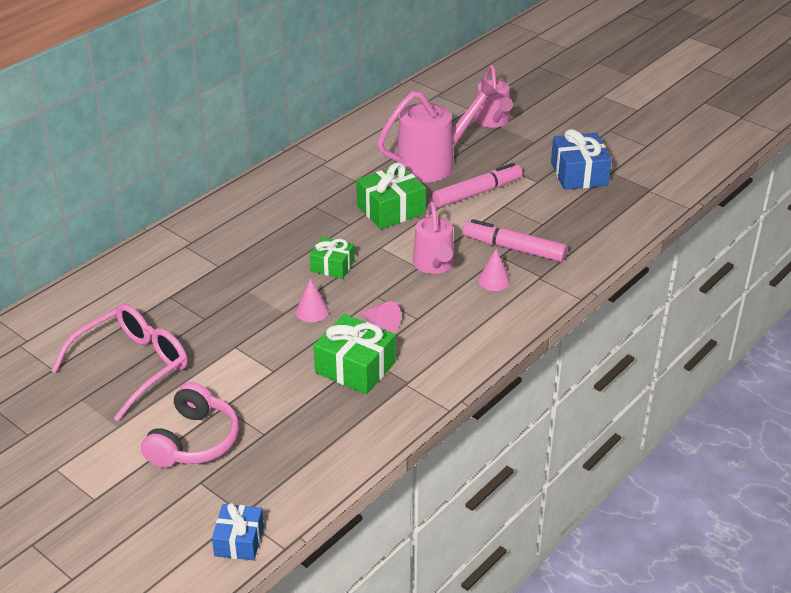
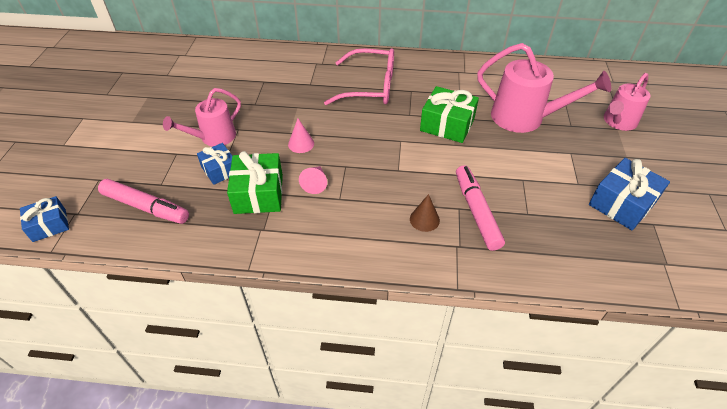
camera: 55 degrees right, 10 degrees up
pink glasses [51,304,187,421] -> pink glasses moved to [324,48,394,105]
pink headphones [141,382,239,468] -> none
green gift [310,237,355,279] -> none
pink watering can [413,202,454,274] -> pink watering can moved to [163,88,241,147]
pink marker [432,163,522,208] -> pink marker moved to [98,179,189,224]
pink cone [478,248,510,291] -> brown cone [410,194,440,232]
none -> blue gift [197,143,232,185]

